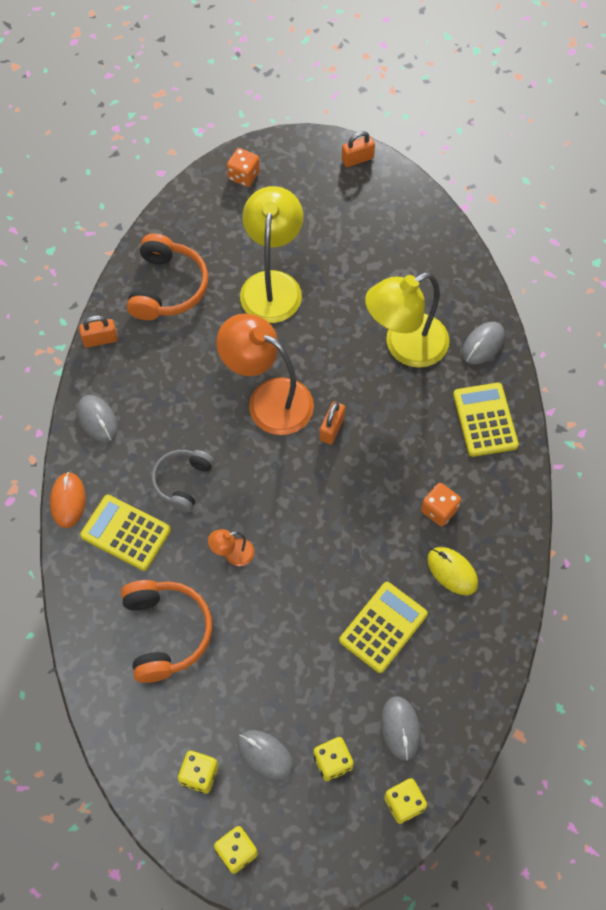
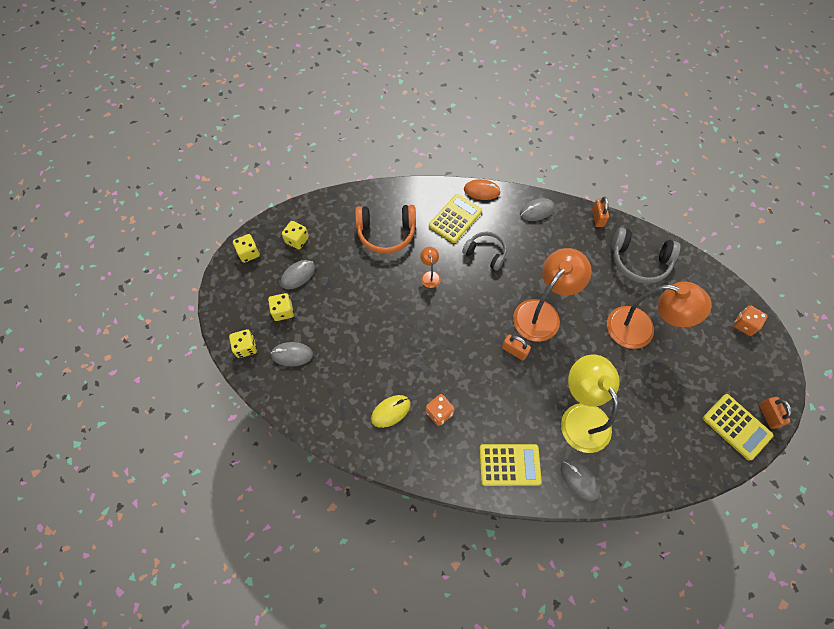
camera: 100 degrees right, 0 degrees up
orange headphones [127,233,208,320] -> grey headphones [612,227,680,284]
yellow lamp [240,186,303,323] -> orange lamp [607,282,712,349]
yellow calculator [339,582,428,673] -> yellow calculator moved to [703,394,773,461]

